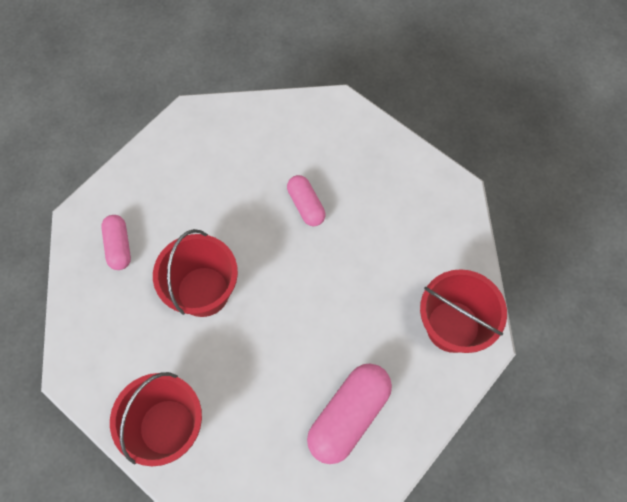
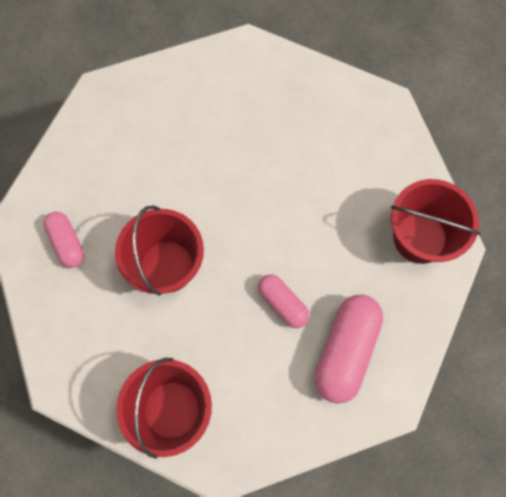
camera: 15 degrees left, 5 degrees up
pink capsule [287,175,326,226] -> pink capsule moved to [258,274,309,328]

